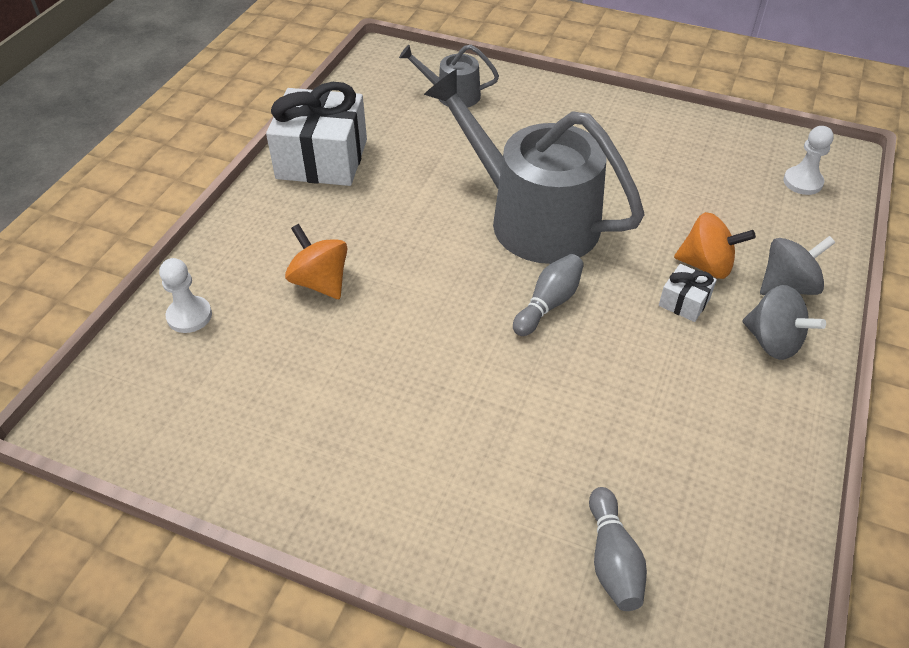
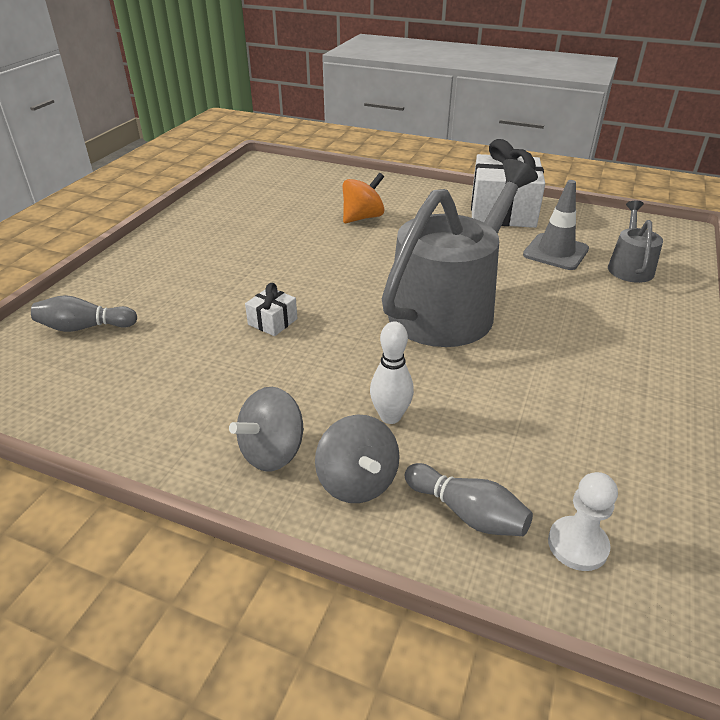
camera: 90 degrees right, 10 degrees down
white pawn [159,258,212,333] -> none
grey bowling pin [513,254,584,336] -> grey bowling pin moved to [405,463,533,536]
white gift [659,264,717,322] -> white gift moved to [245,283,297,336]
orange spinning top [674,212,756,279] -> white bowling pin [370,321,414,424]
none -> grey traffic cone [523,180,589,270]

